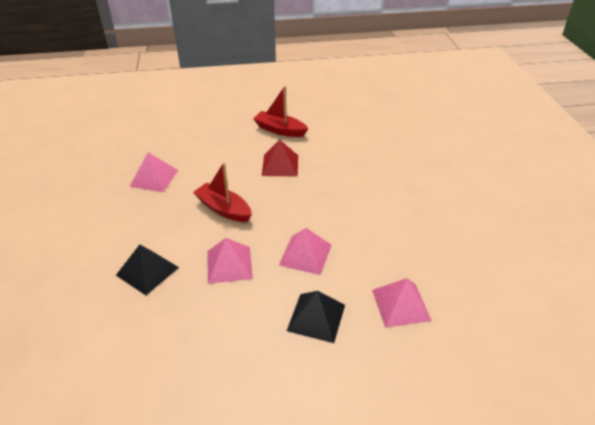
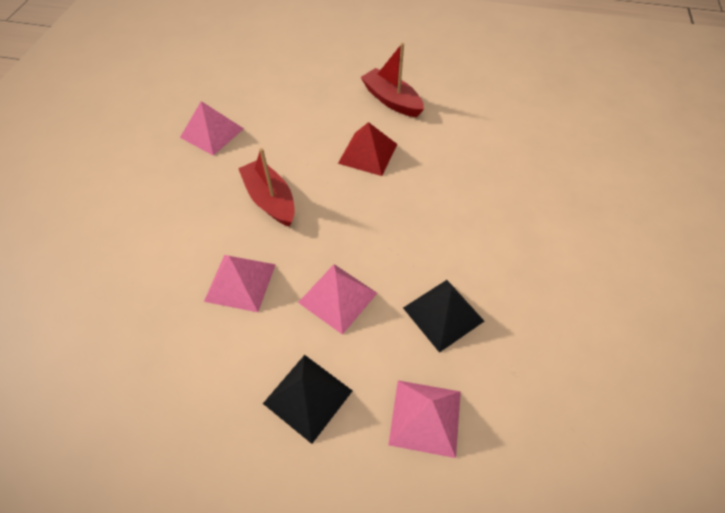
camera: 20 degrees right, 15 degrees up
black pyramid [116,244,179,295] -> black pyramid moved to [403,280,484,353]

